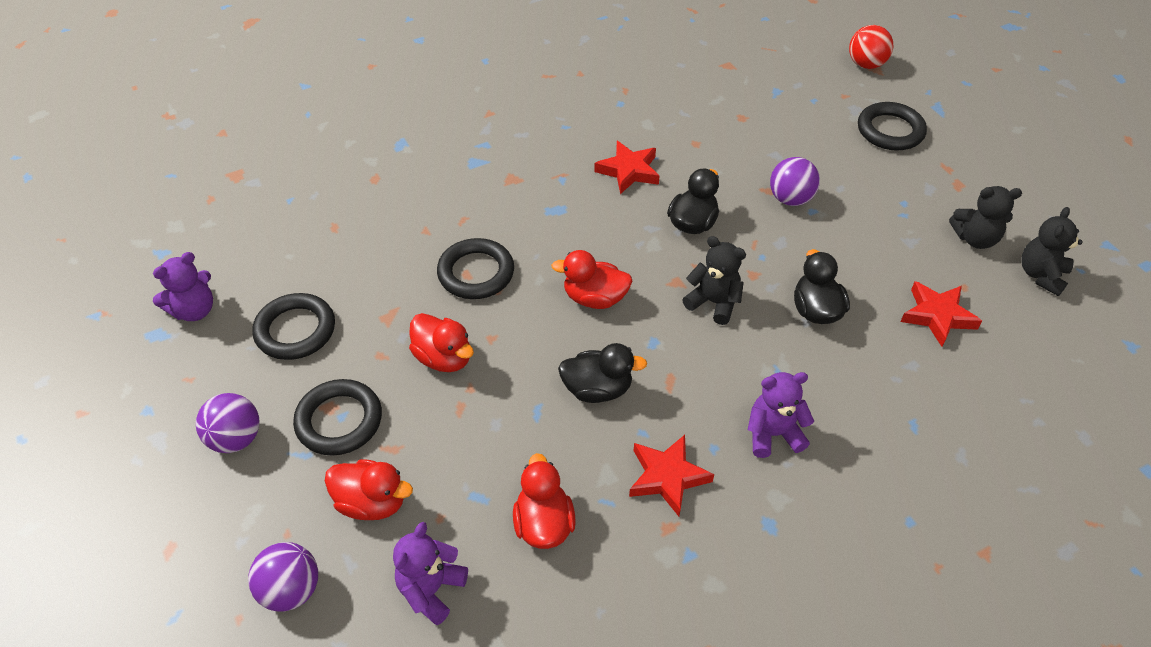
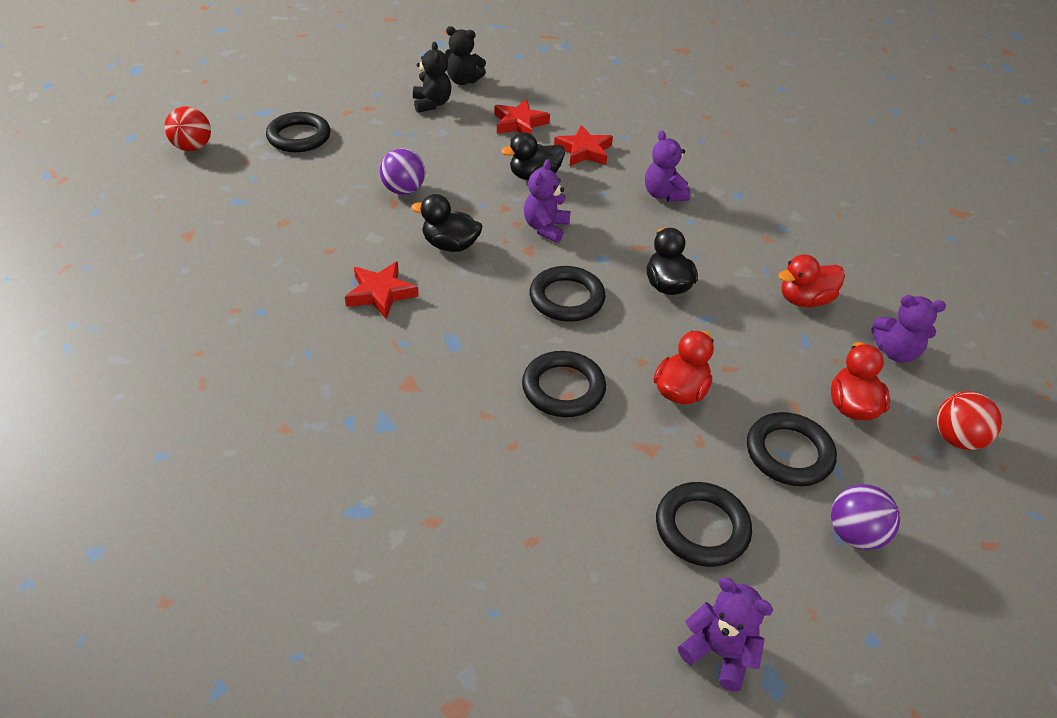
camera: 105 degrees left, 5 degrees down
purple ball [248,542,318,612] -> red ball [936,391,1002,450]
red duck [551,250,633,309] -> black ring [529,266,606,322]
red star [629,435,714,516] -> red star moved to [554,125,613,166]
black teddy bear [682,236,746,325] -> purple teddy bear [524,159,570,243]

